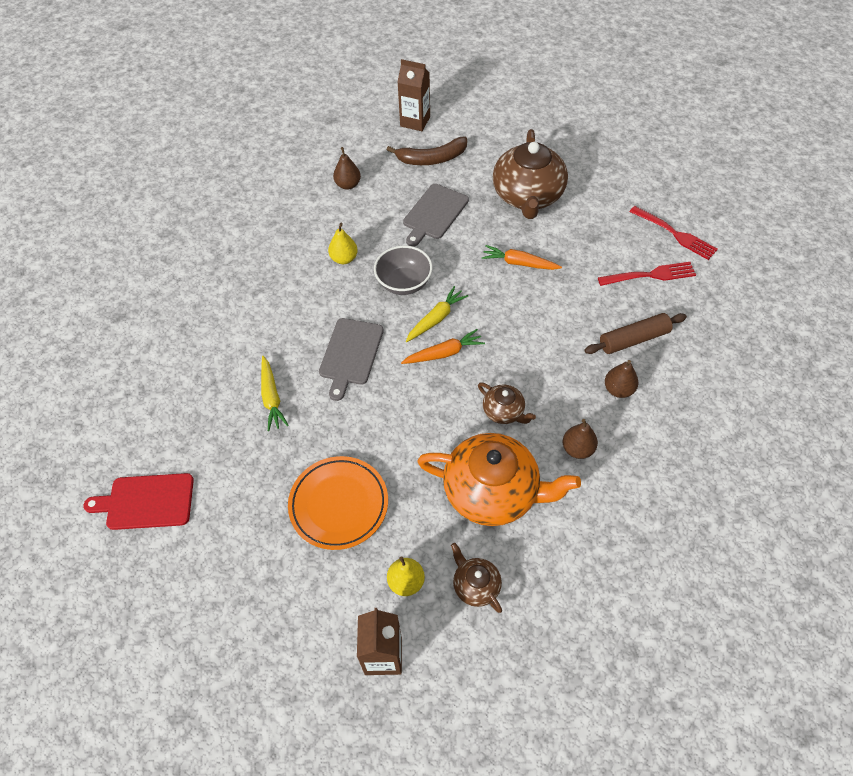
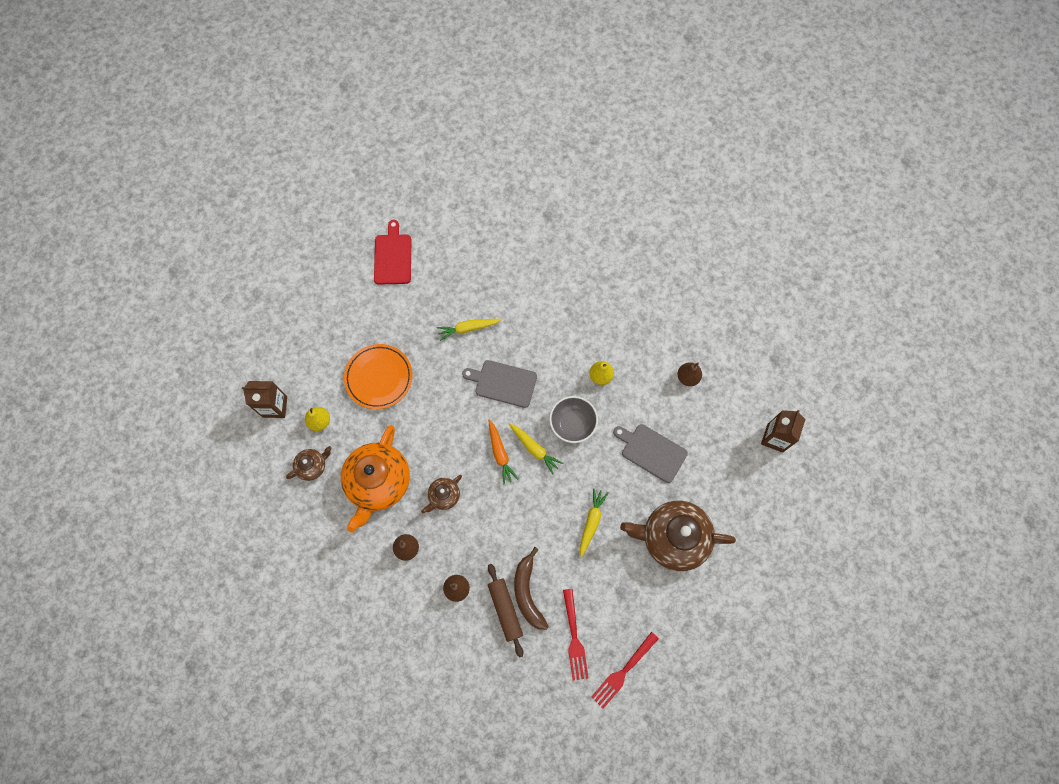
camera: 90 degrees right, 15 degrees up
brown banana [387,136,467,165] -> brown banana moved to [514,547,549,630]
orange carrot [482,245,562,270] -> yellow carrot [580,488,609,557]

